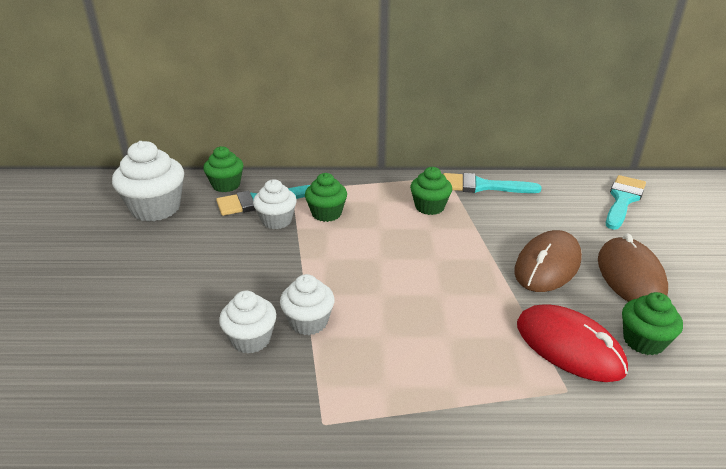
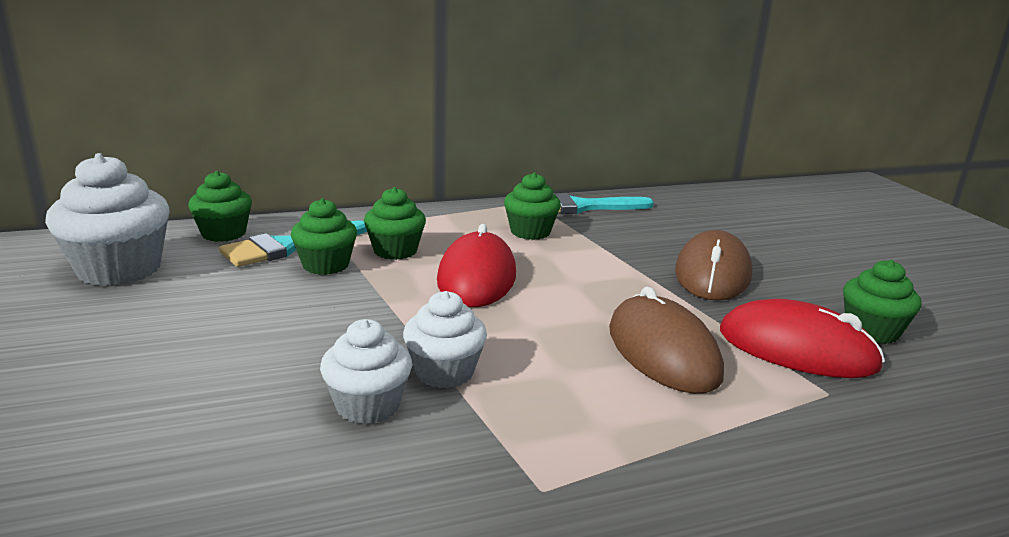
camera: 20 degrees left, 10 degrees down
white cupcake [253,179,297,229] -> green cupcake [291,198,357,275]
brown mouse [598,233,668,302] -> brown mouse moved to [609,287,724,394]
turquoise brush [606,175,646,230] -> none
none -> red mouse [437,224,516,307]

